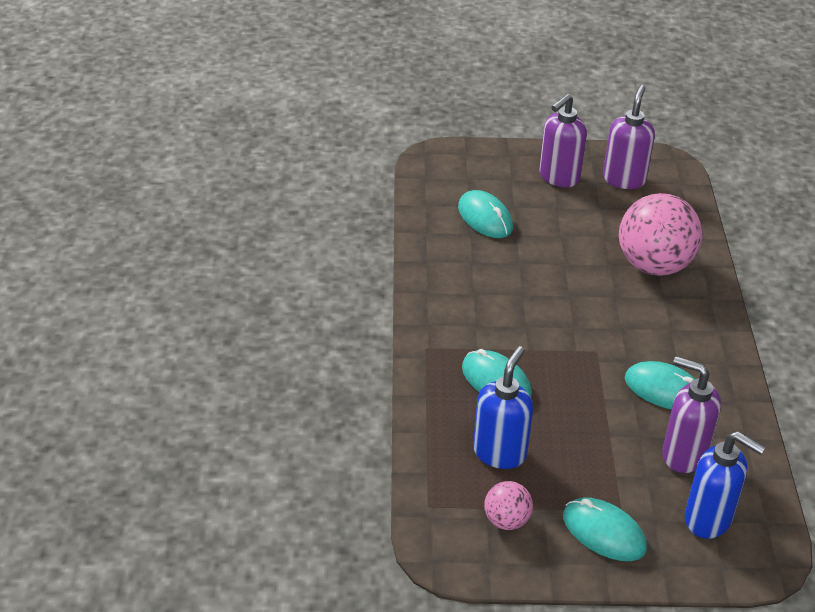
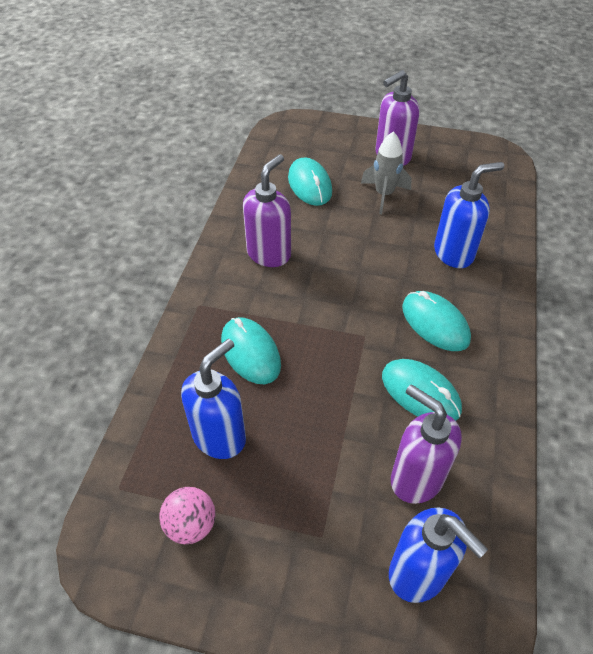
camera: 15 degrees right, 10 degrees up
turquoise mouse [563,498,647,561] -> turquoise mouse moved to [402,291,471,351]
purple soap dispenser [603,85,655,189] -> purple soap dispenser moved to [243,154,291,267]
pink ball [619,193,702,276] -> blue soap dispenser [434,162,504,268]
none -> grey rocket [361,132,411,214]

